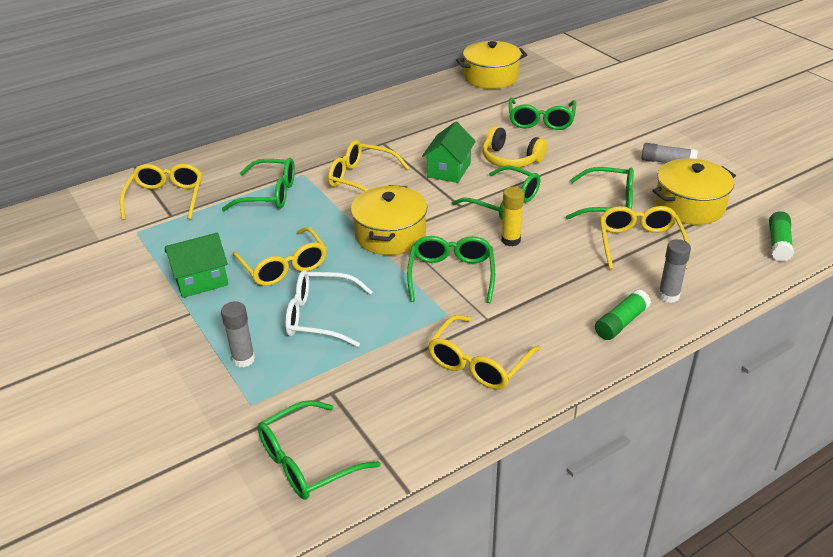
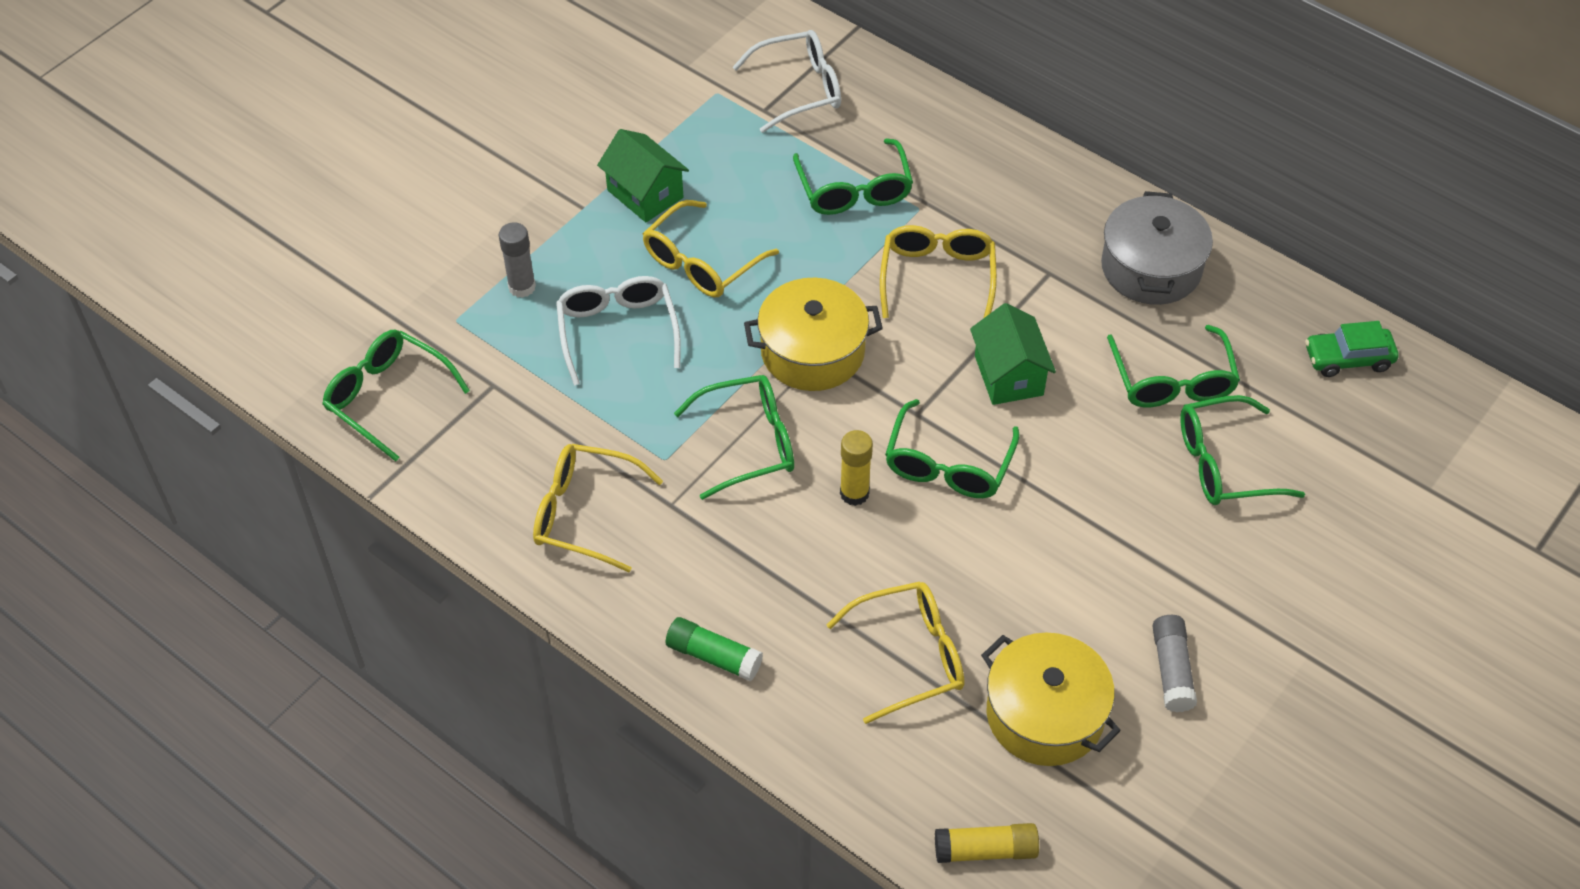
camera: 70 degrees right, 15 degrees up
yellow glasses [120,164,202,220] -> white glasses [733,30,841,133]
green house [422,122,476,183] -> green house turned 75 degrees clockwise [970,303,1056,405]
yellow pot [456,41,527,89] -> green car [1305,321,1399,377]
yellow headphones [482,126,547,168] -> none
green glasses [566,167,634,220] -> green glasses moved to [1107,325,1240,408]
grey glue stick [658,239,691,303] -> none
green glue stick [769,211,794,261] -> yellow glue stick [935,823,1039,863]
none -> grey pot [1101,191,1213,305]

